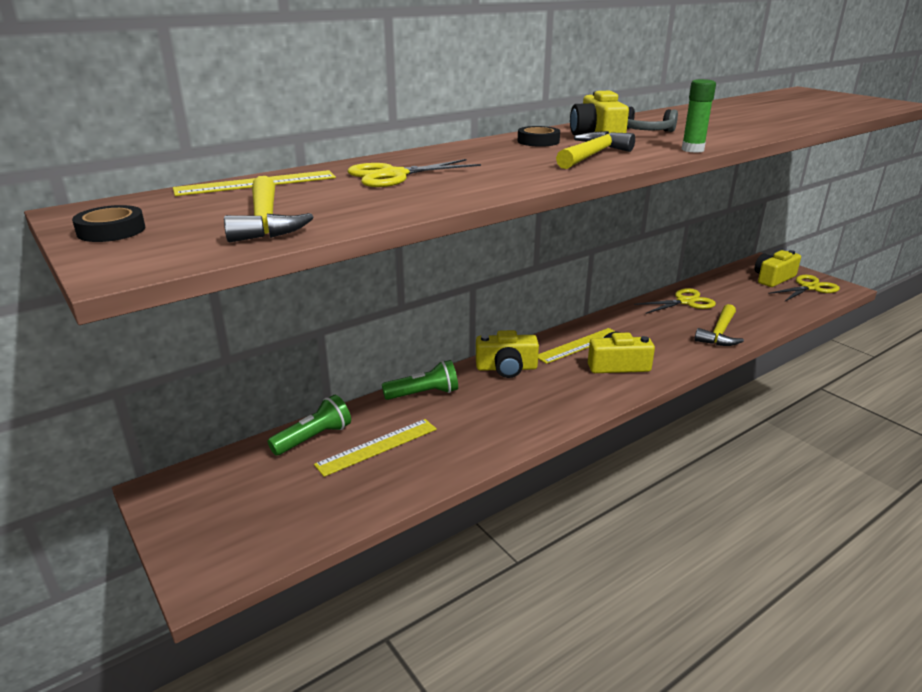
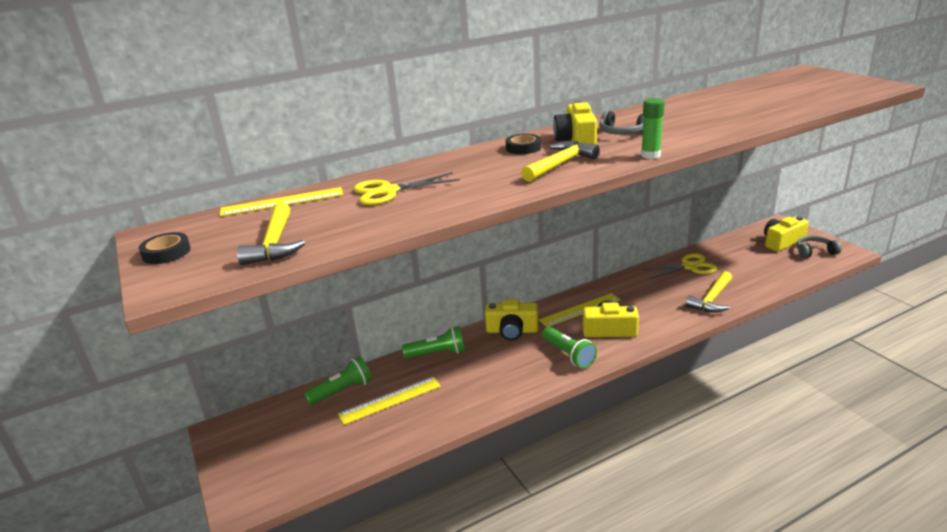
camera: 10 degrees right, 0 degrees up
yellow scissors [768,275,840,301] -> grey headphones [796,236,842,258]
none -> green flashlight [542,327,597,368]

